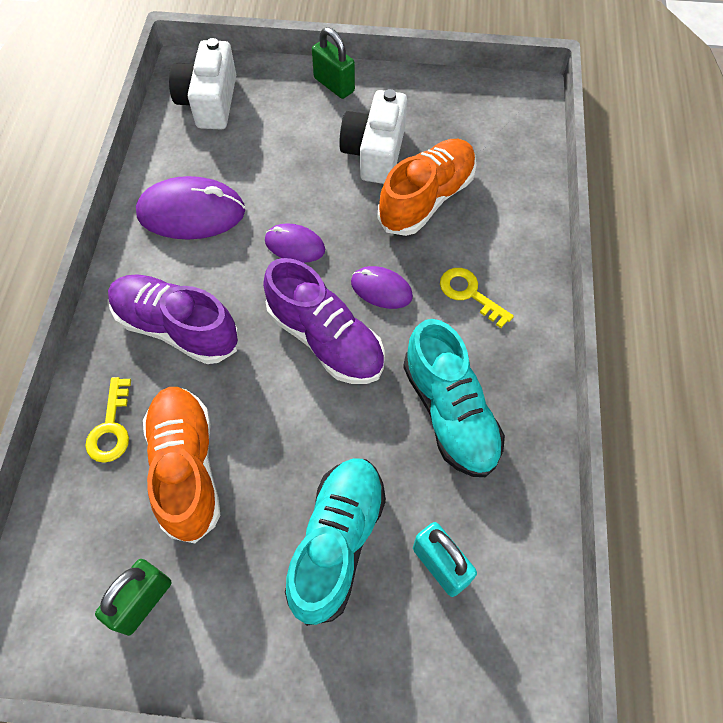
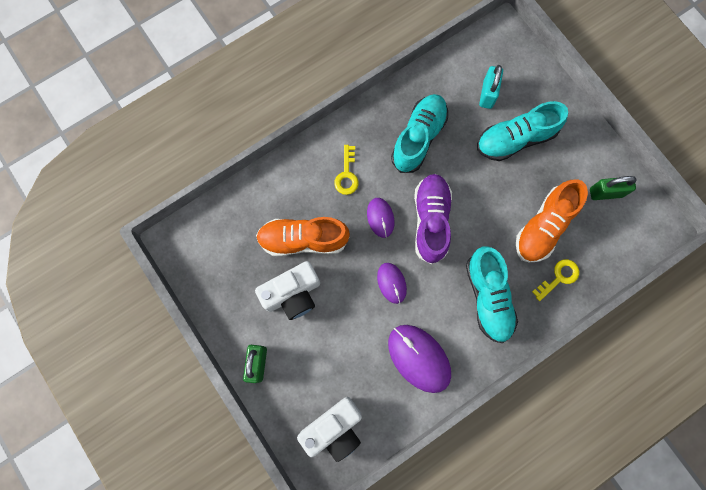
camera: 130 degrees left, 15 degrees up
purple shoe [108,274,239,364] -> turquoise shoe [466,246,518,343]

